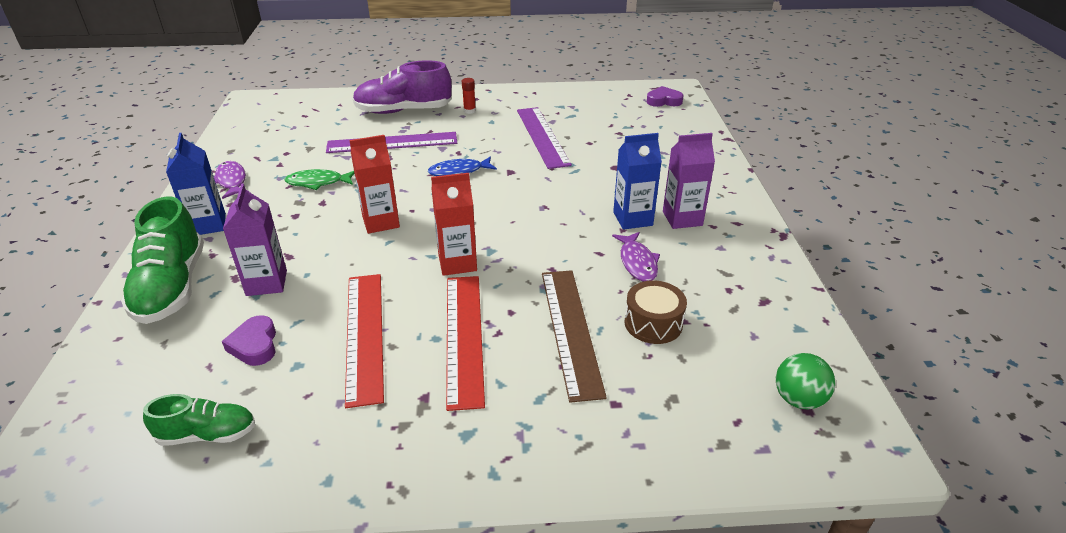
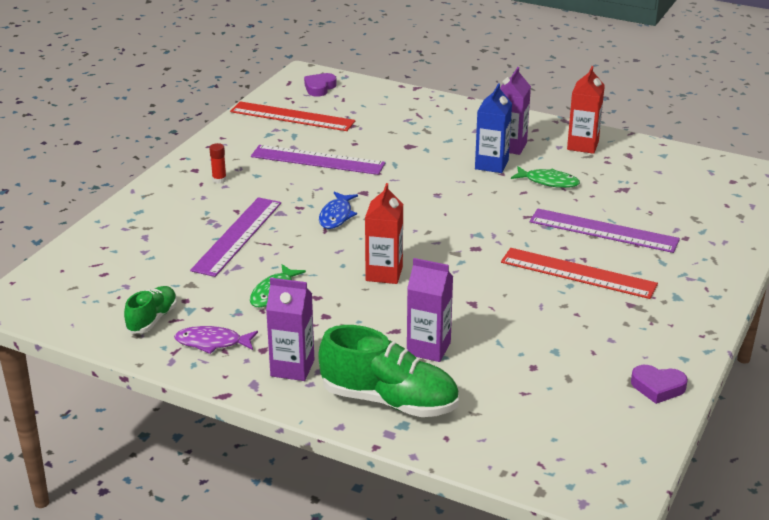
camera: 60 degrees left, 5 degrees down
green shoe [143,394,255,446] -> green shoe moved to [124,286,177,334]
blue carton [166,133,226,235] -> purple carton [266,278,314,381]
purple heart [222,315,276,366] -> purple heart moved to [631,365,688,404]
red ruler [345,274,384,408] -> red ruler moved to [230,101,355,131]
purple shoe [353,60,452,114] -> none
red carton [431,173,477,276] -> red carton moved to [567,66,605,154]
brown ruler [542,270,607,403] -> purple ruler [530,209,680,253]
purple fish [612,232,660,282] -> green fish [511,166,580,188]
brown drum [624,280,687,344] -> none
green ball [776,353,835,409] -> none

